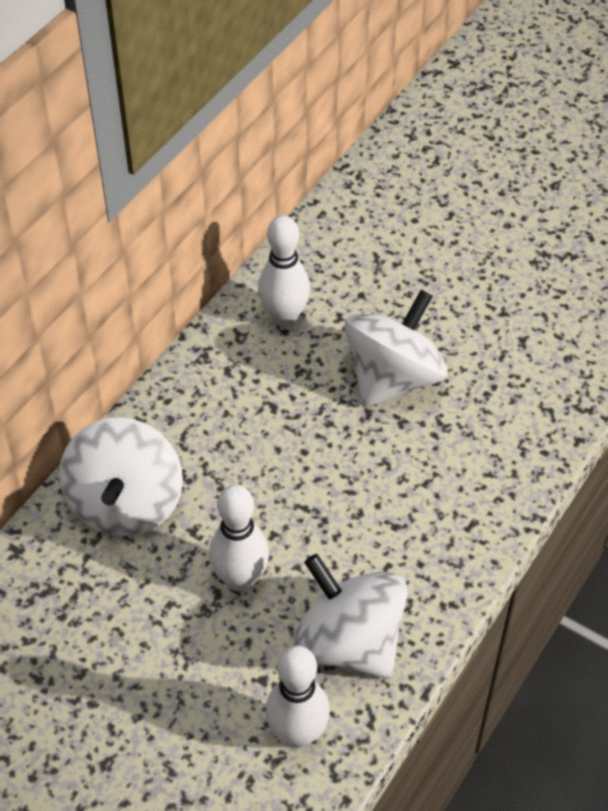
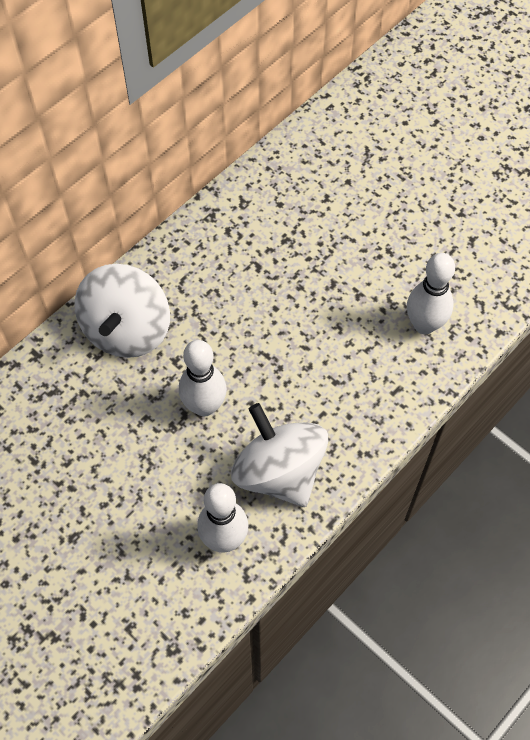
camera: 10 degrees right, 10 degrees up
white bowling pin [258,215,310,327] -> white bowling pin moved to [407,253,455,334]
white spinning top [344,290,448,407] -> none

